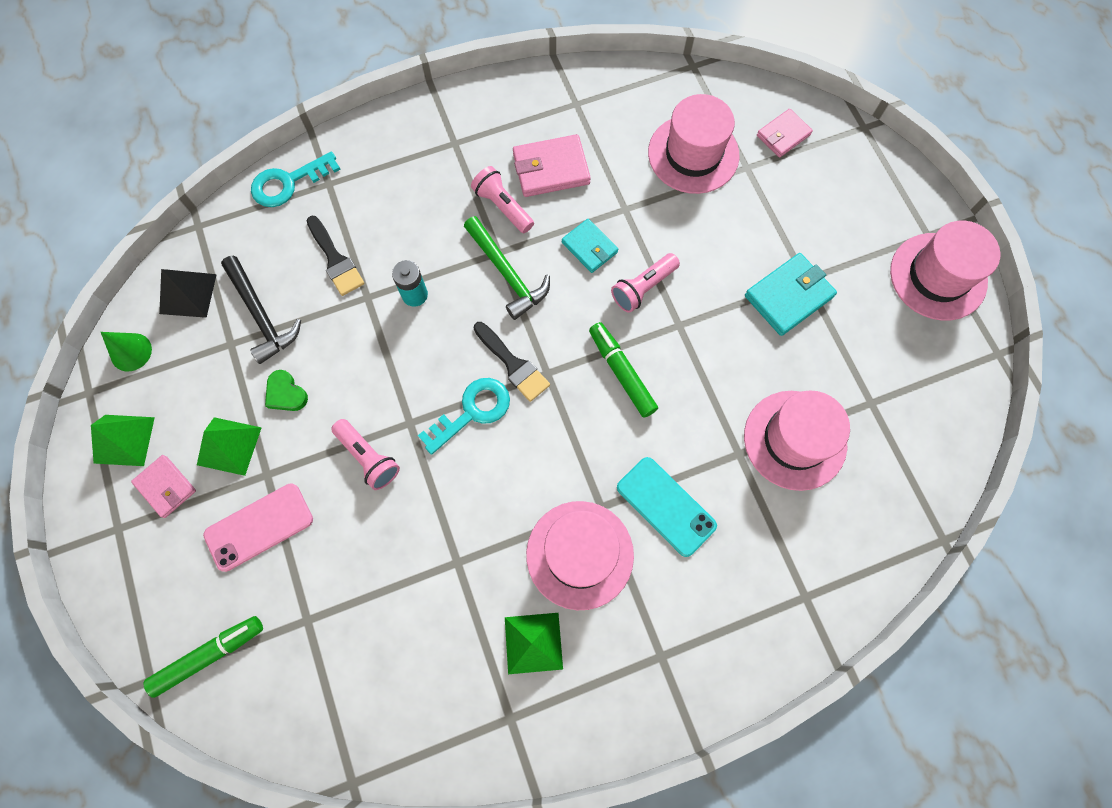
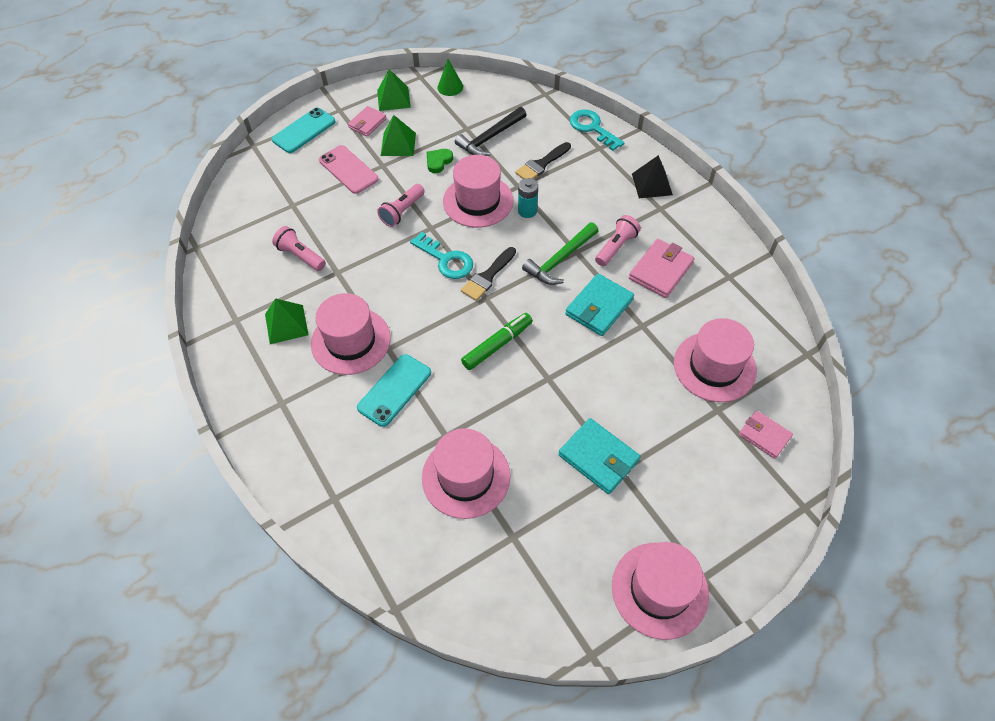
camera: 80 degrees right, 15 degrees down
green marker [144,616,263,698] -> none
black pyramid [159,269,217,318] -> black pyramid moved to [632,155,673,198]
pink wallet [513,134,591,197] -> pink wallet turned 60 degrees clockwise [629,239,695,298]
turquoise wallet [562,219,618,273] -> turquoise wallet [565,274,634,336], size x1.52
pink flashlight [611,253,680,313] -> pink flashlight moved to [272,226,326,271]
none -> turquoise phone [272,108,336,153]
none -> pink hat [443,155,513,228]

